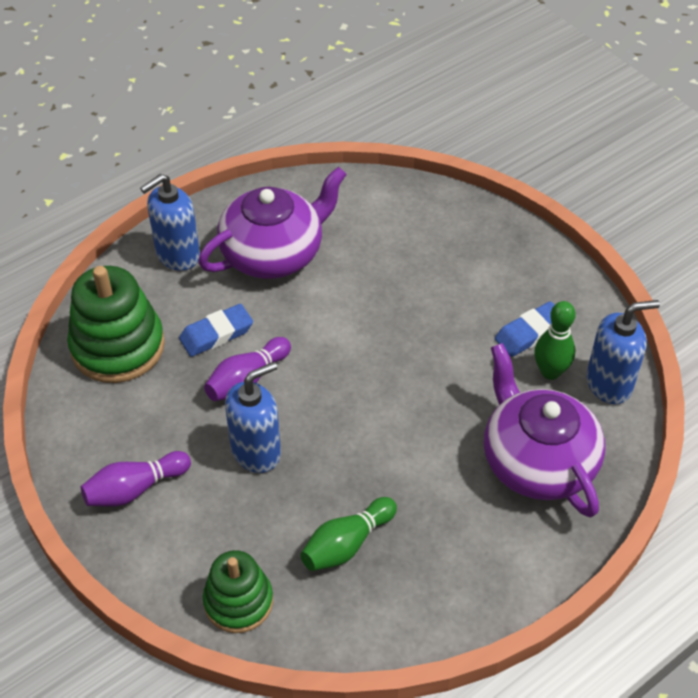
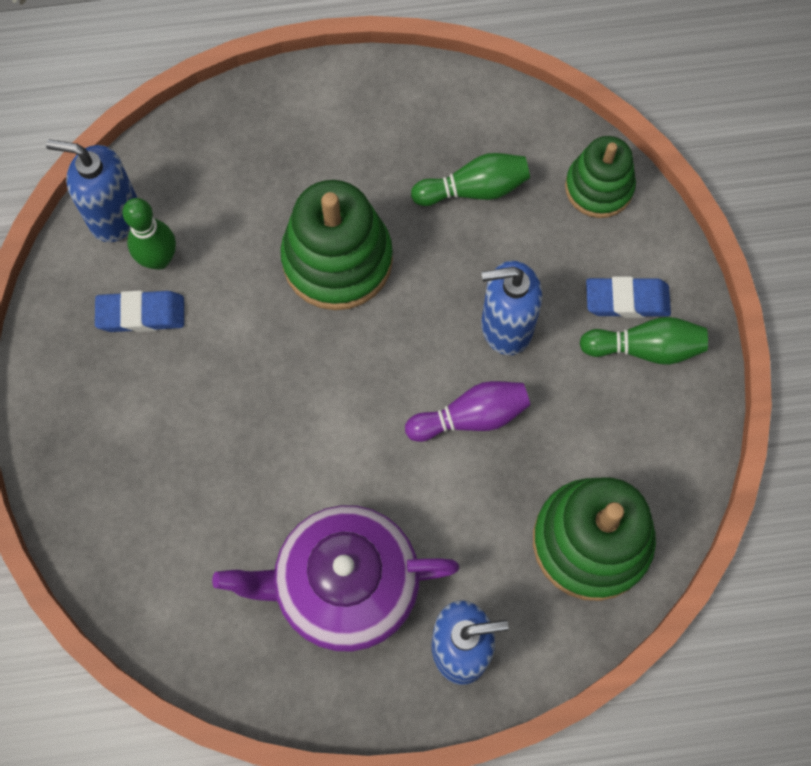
camera: 150 degrees left, 20 degrees up
purple bowling pin [81,451,191,507] -> green bowling pin [580,317,708,365]
blue eraser [179,304,253,357] -> blue eraser moved to [586,277,671,318]
purple teapot [484,343,605,518] -> none
none -> green stacking toy [280,180,393,310]

